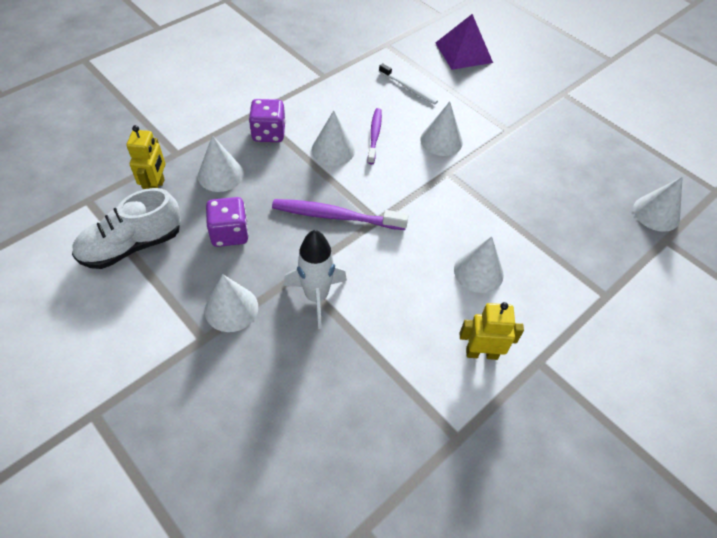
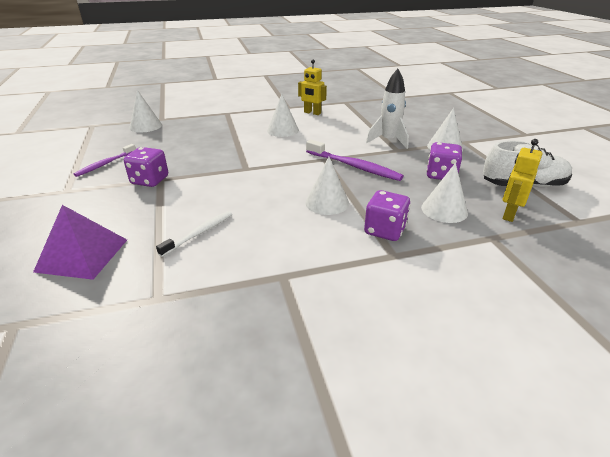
camera: 150 degrees left, 20 degrees down
purple toothbrush [367,108,382,164] -> purple toothbrush moved to [74,144,136,177]
white toothbrush [379,63,438,104] -> white toothbrush turned 60 degrees clockwise [156,211,232,257]
white cone [420,102,463,156] -> none
none -> purple dice [124,147,168,187]

